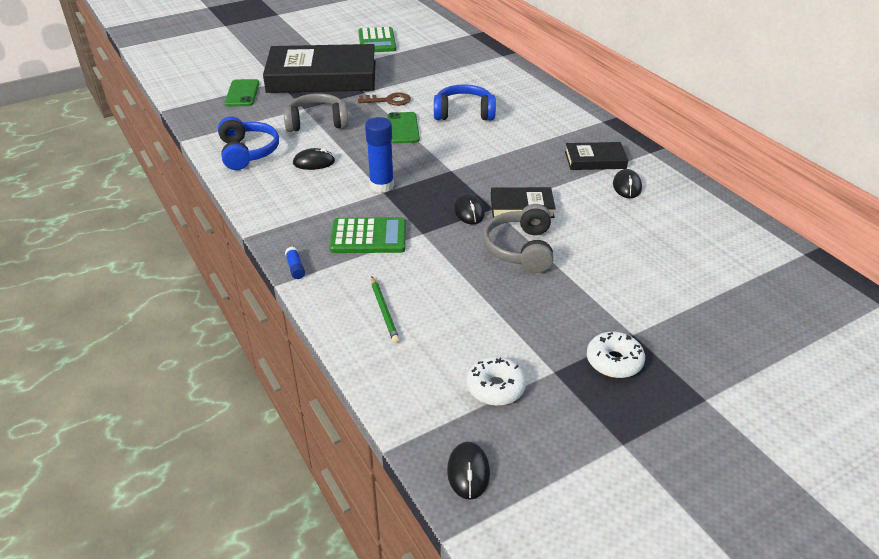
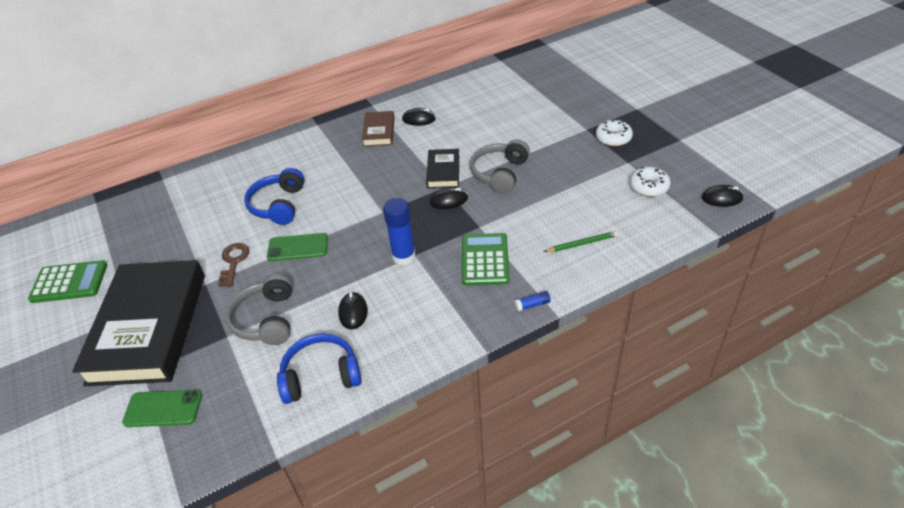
camera: 85 degrees left, 5 degrees up
grey headphones [483,204,553,273] -> grey headphones turned 105 degrees clockwise [470,139,530,193]
black book [565,142,628,170] -> brown book [362,111,395,147]

